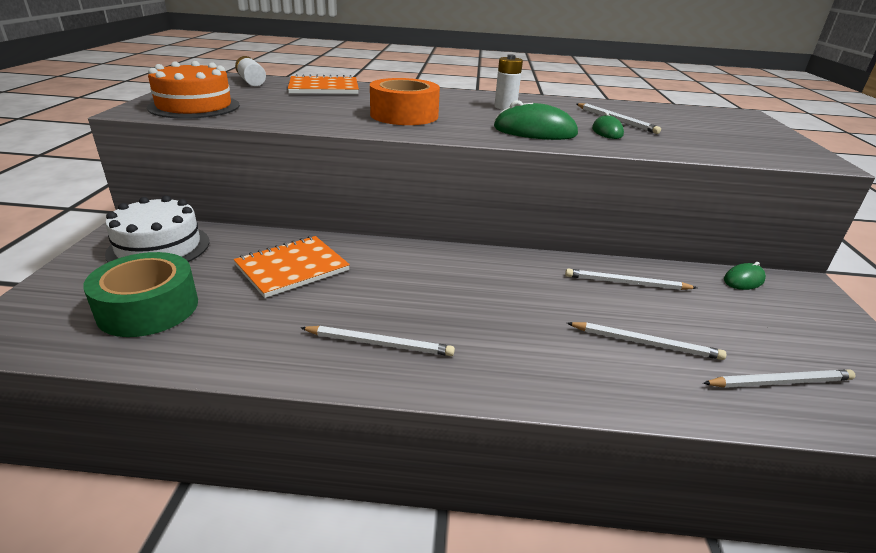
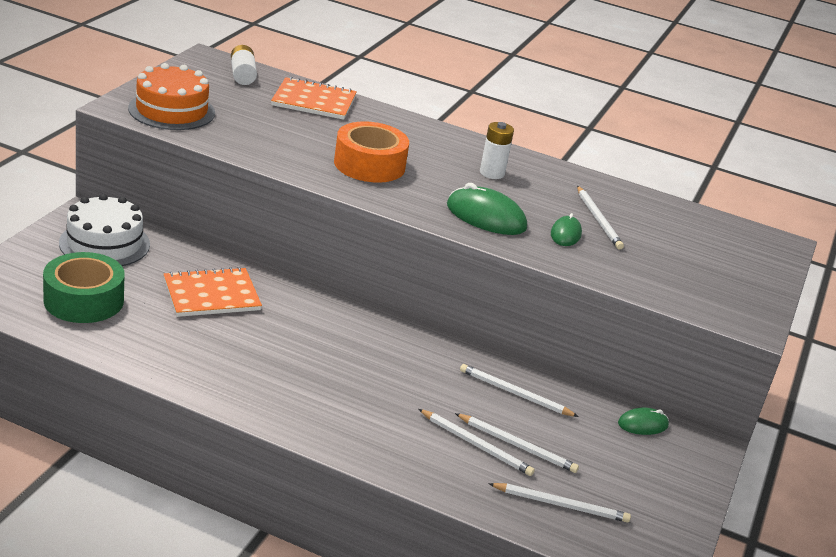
camera: 15 degrees right, 0 degrees up
white pencil [301,326,455,356] -> white pencil moved to [455,413,579,473]

